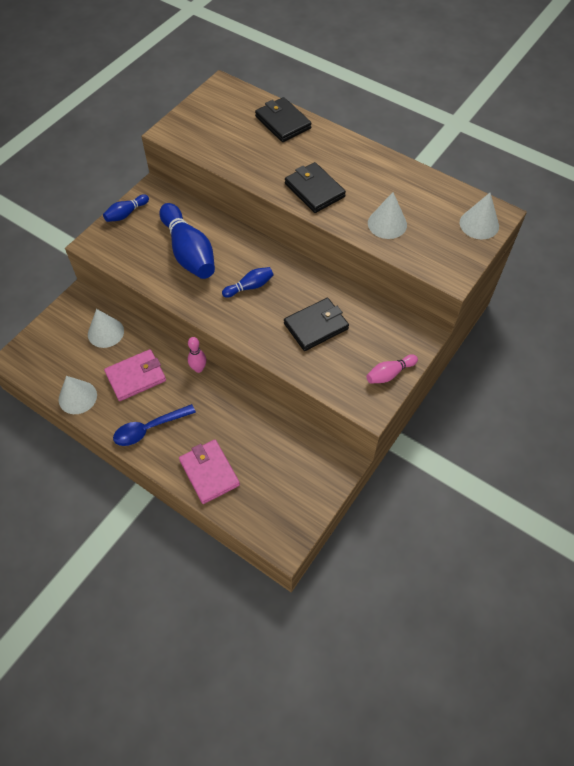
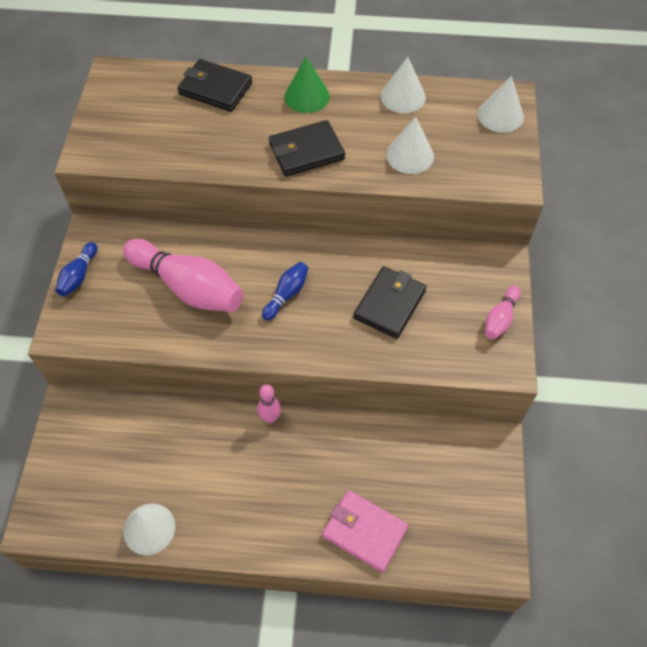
camera: 30 degrees left, 0 degrees up
white cone [88,309,124,348] -> white cone moved to [381,57,426,113]
pink wallet [104,349,166,401] -> none
blue spoon [113,404,196,446] -> none
blue bowling pin [159,203,215,279] -> pink bowling pin [123,239,244,312]
black wallet [285,162,346,213] -> black wallet turned 45 degrees counterclockwise [269,120,345,176]
none -> green cone [284,56,330,113]

